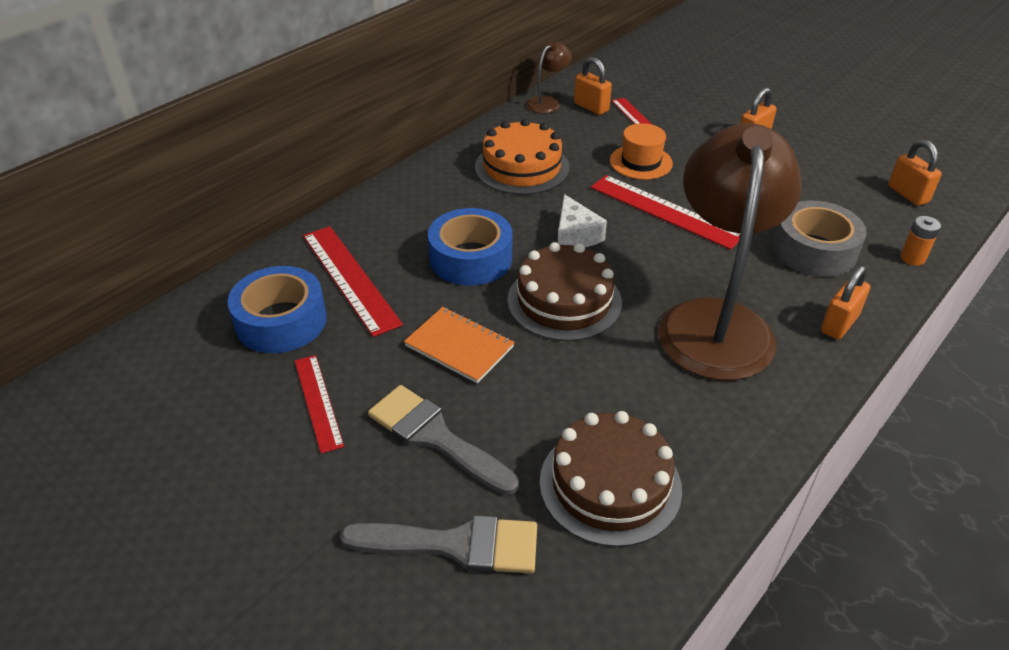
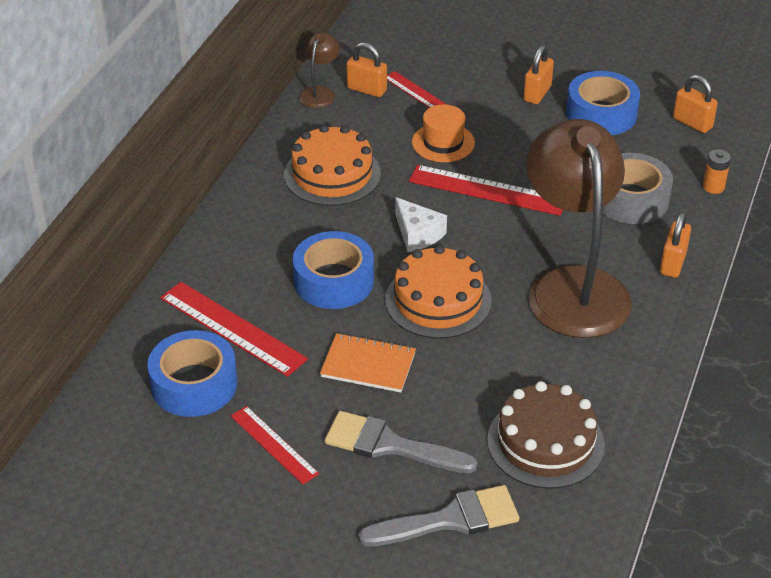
camera: 20 degrees left, 0 degrees up
brown cake [507,242,622,341] -> orange cake [385,245,492,339]
none -> blue tape [566,71,640,135]

